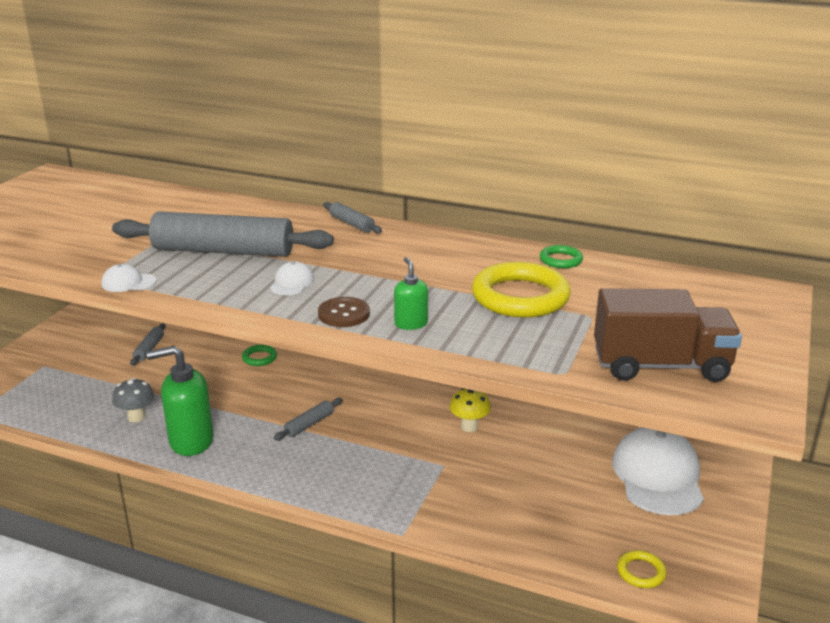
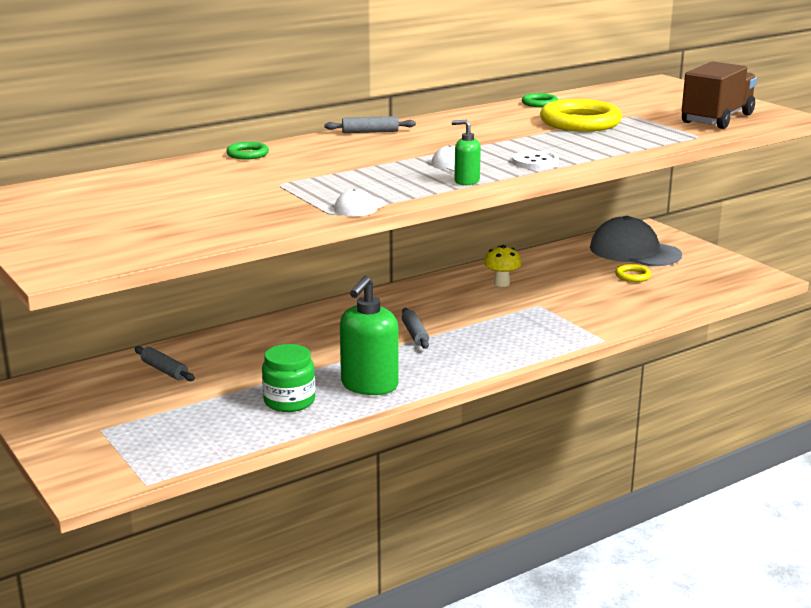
camera: 55 degrees left, 5 degrees down
grey rolling pin [112,211,334,257] -> none
grey mushroom [112,378,154,423] -> green jar [262,344,315,412]
green ring [242,345,277,366] -> green ring moved to [226,142,269,160]
brown button [318,297,370,327] -> white button [512,151,559,170]
green soap dispenser [394,257,428,330] -> green soap dispenser moved to [452,120,481,185]
white cap [612,427,704,515] -> grey cap [590,216,682,266]
yellow ring [617,550,667,588] -> yellow ring moved to [615,264,651,282]

